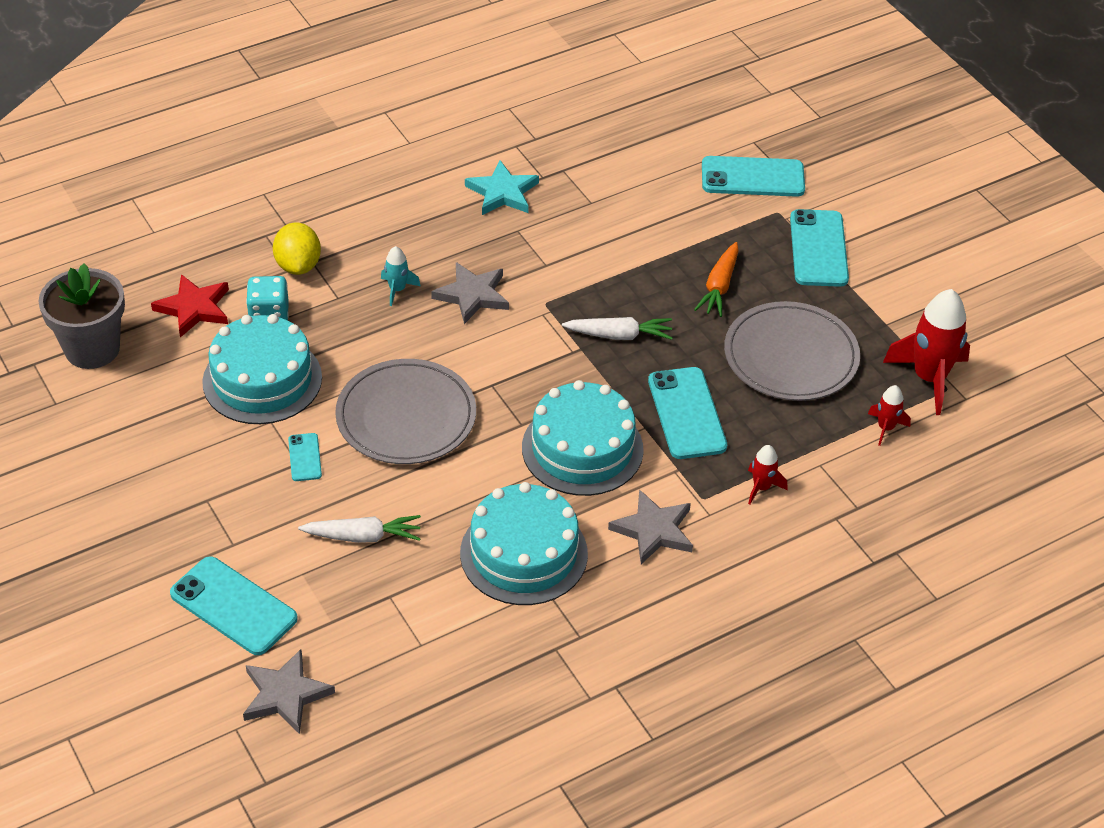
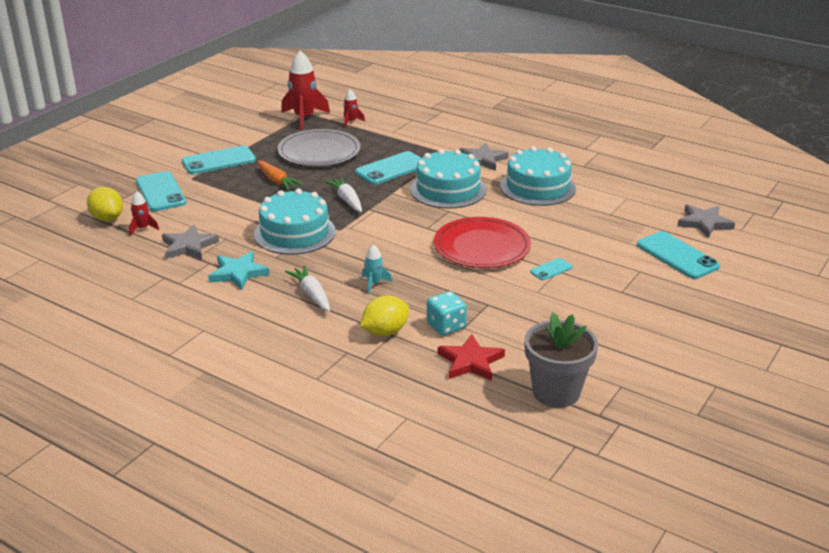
camera: 115 degrees left, 15 degrees down
turquoise phone [170,556,298,655] -> turquoise phone turned 45 degrees counterclockwise [637,231,720,279]
turquoise cake [202,314,322,424] -> turquoise cake moved to [254,189,336,255]
white carrot [298,515,421,543] -> white carrot moved to [285,265,330,311]
grey plate [335,359,476,464] -> red plate [434,217,531,268]
grey star [431,262,509,324] -> grey star moved to [162,224,219,259]
orange carrot [694,242,739,317] -> orange carrot turned 60 degrees clockwise [257,161,304,191]
red rocket [748,445,788,504] -> red rocket moved to [129,191,159,236]
none -> yellow lemon [87,187,123,221]

